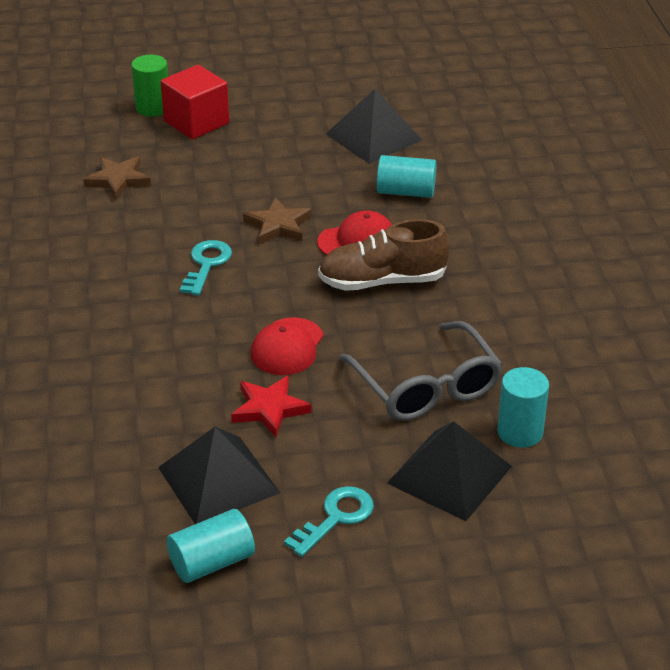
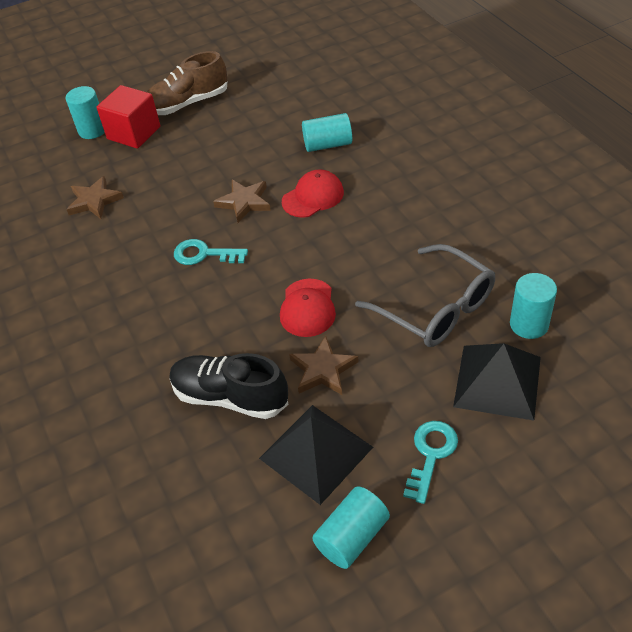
camera: 15 degrees left, 10 degrees up
green cylinder [131,55,168,117] -> turquoise cylinder [66,86,105,139]
turquoise key [180,240,232,296] -> turquoise key turned 75 degrees counterclockwise [174,239,248,265]
red star [231,375,311,437] -> brown star [289,336,359,395]
brown shoe [318,219,449,291] -> brown shoe moved to [147,51,227,115]
black pyramid [326,89,422,164] -> none
none -> black shoe [169,353,288,419]

